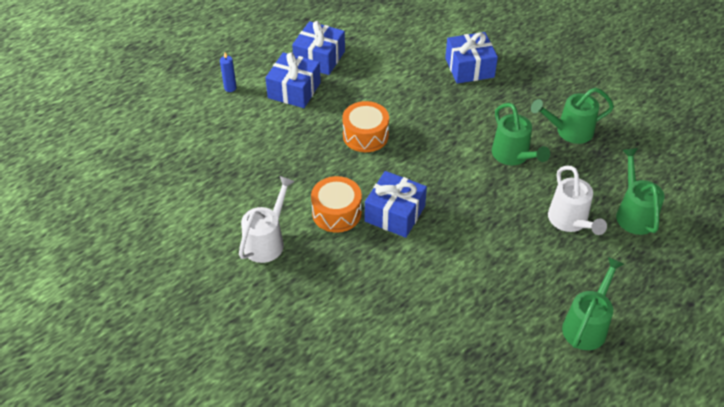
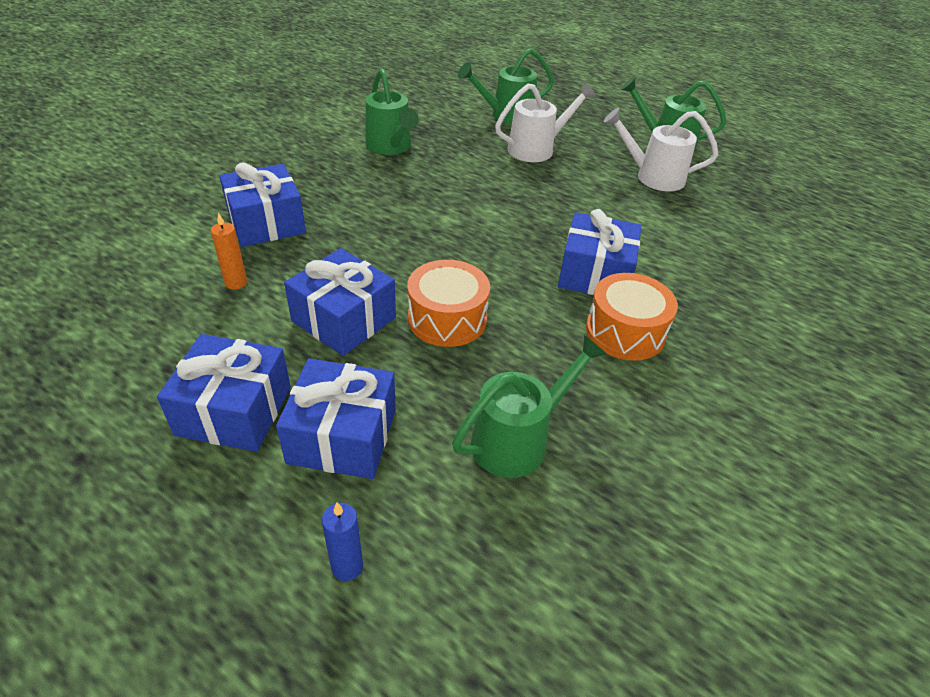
camera: 105 degrees left, 5 degrees down
white watering can [239,176,295,263] -> white watering can moved to [604,108,718,191]
green watering can [492,103,550,165] -> green watering can moved to [452,335,608,478]
none -> orange candle [211,213,247,289]
none -> blue gift [284,248,396,356]

